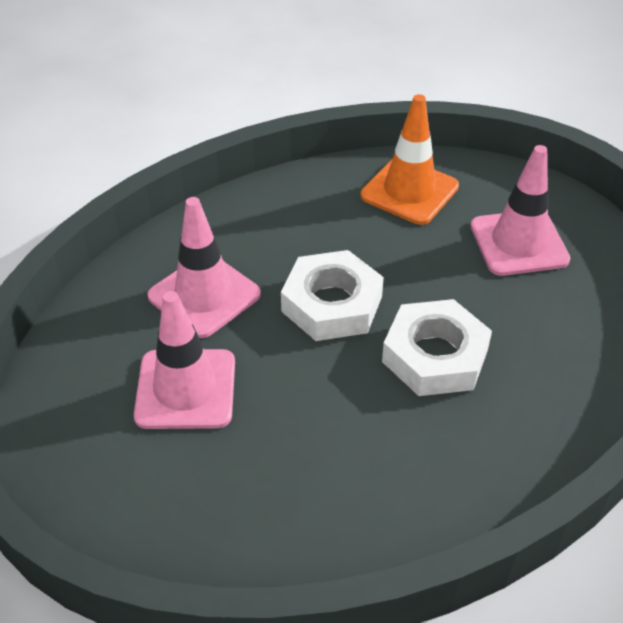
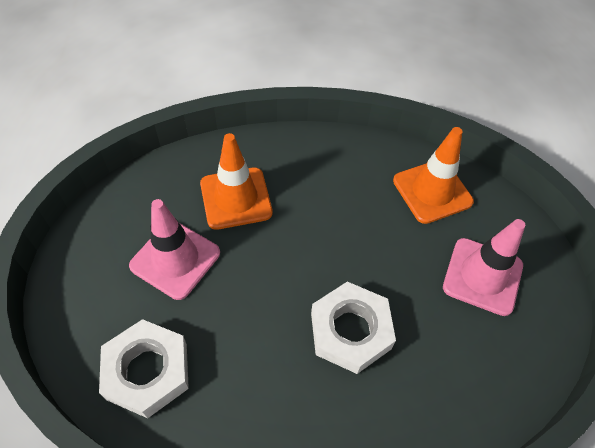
camera: 30 degrees right, 10 degrees up
pink traffic cone [147,197,261,338] -> orange traffic cone [200,133,273,230]
white nut [281,250,384,341] -> white nut moved to [99,319,189,418]

